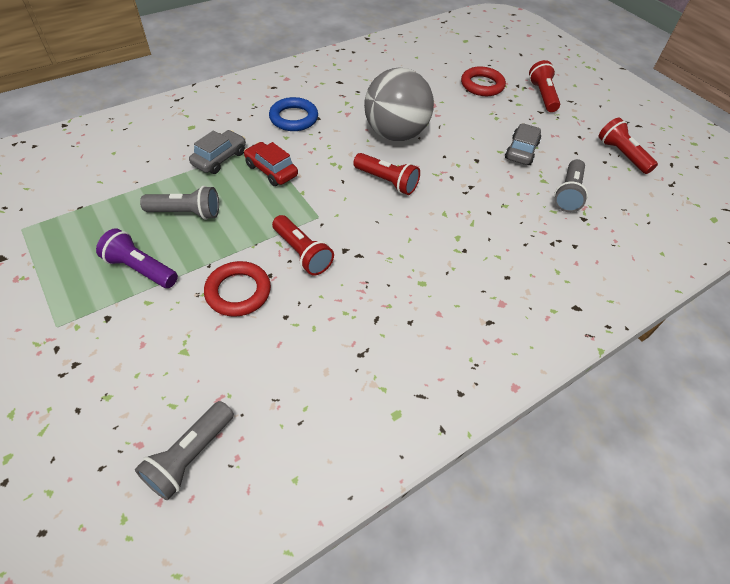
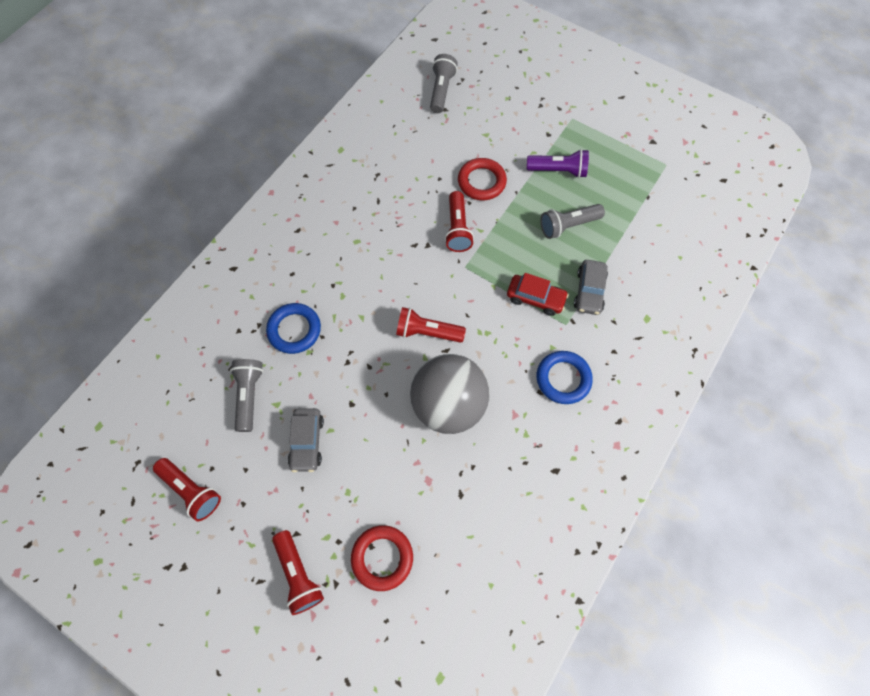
camera: 160 degrees right, 15 degrees up
red flashlight [272,215,334,276] -> red flashlight turned 120 degrees counterclockwise [445,191,474,252]
none -> blue ring [266,303,321,354]

